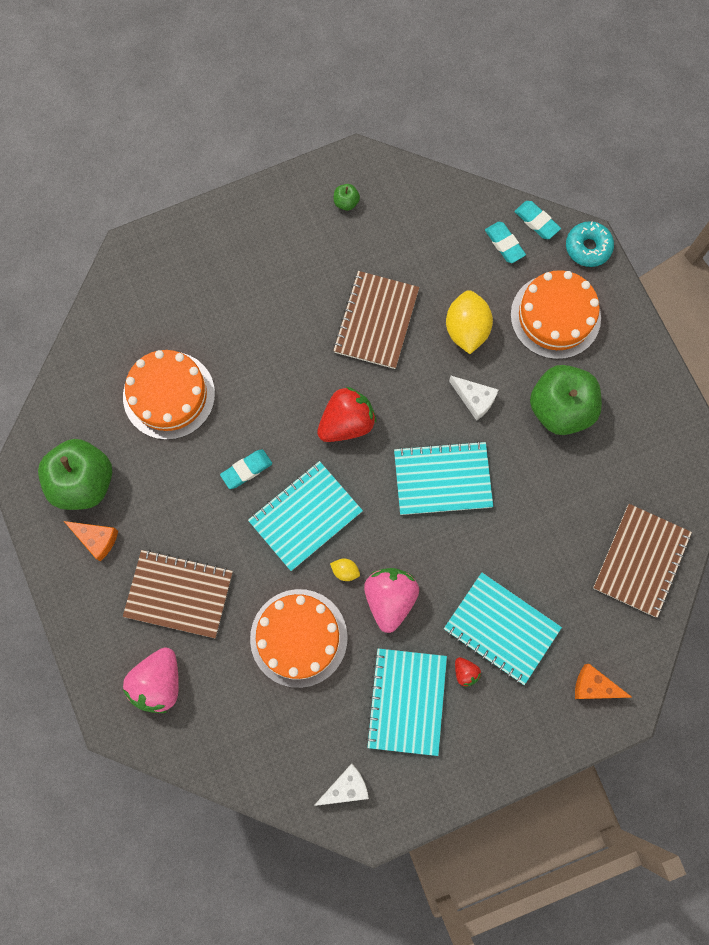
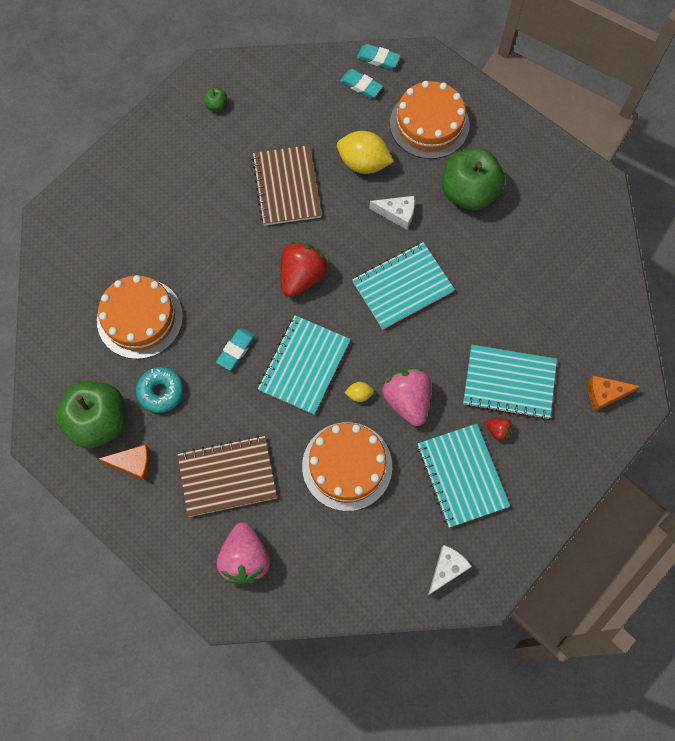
camera: 25 degrees left, 5 degrees down
yellow lemon [446,290,493,354] -> yellow lemon turned 45 degrees counterclockwise [337,131,394,174]
turquoise donut [566,221,614,267] -> turquoise donut moved to [136,367,184,413]
brown notebook [593,504,692,618] -> none

